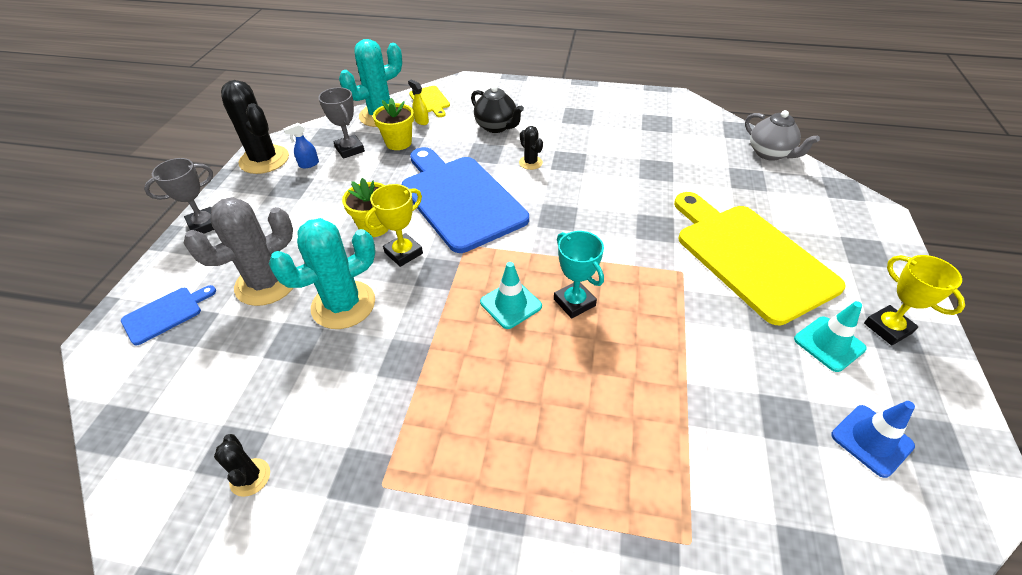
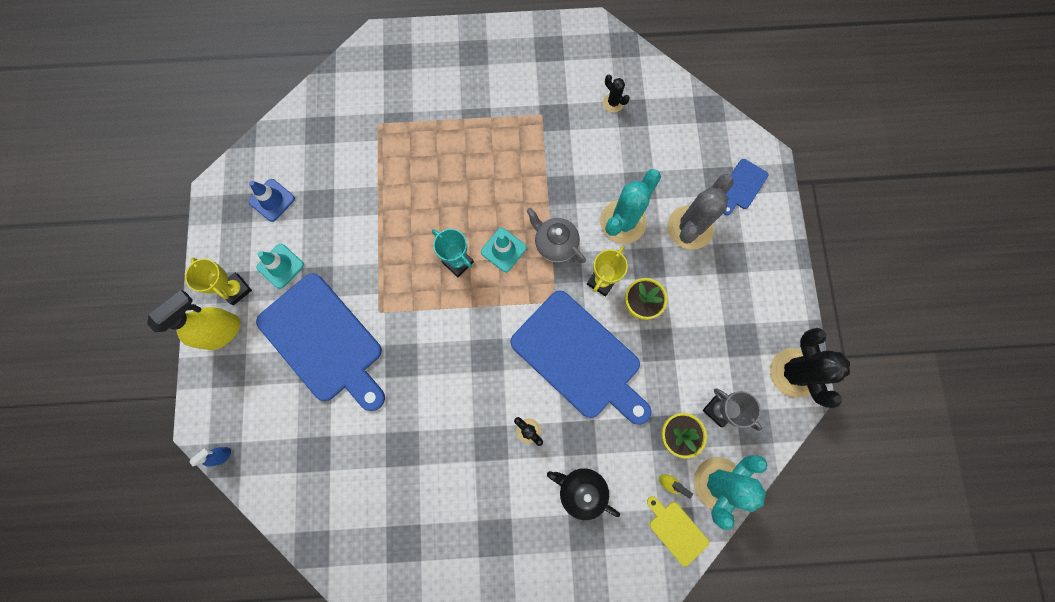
camera: 165 degrees right, 30 degrees up
grey trophy [144,158,214,234] -> none
black cactus [221,80,289,174] -> black cactus turned 45 degrees clockwise [770,328,850,408]
blue spray bottle [283,123,319,168] -> blue spray bottle moved to [189,447,231,467]
yellow cutting board [674,192,845,326] -> blue cutting board [256,273,385,411]
grey teapot [745,110,820,161] -> grey teapot moved to [527,208,586,263]
none -> yellow spray bottle [147,290,240,350]

